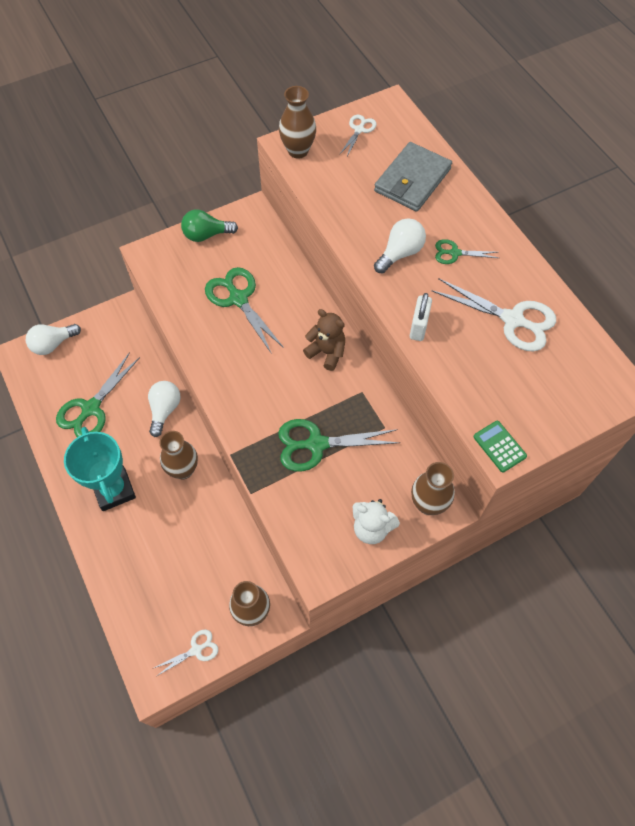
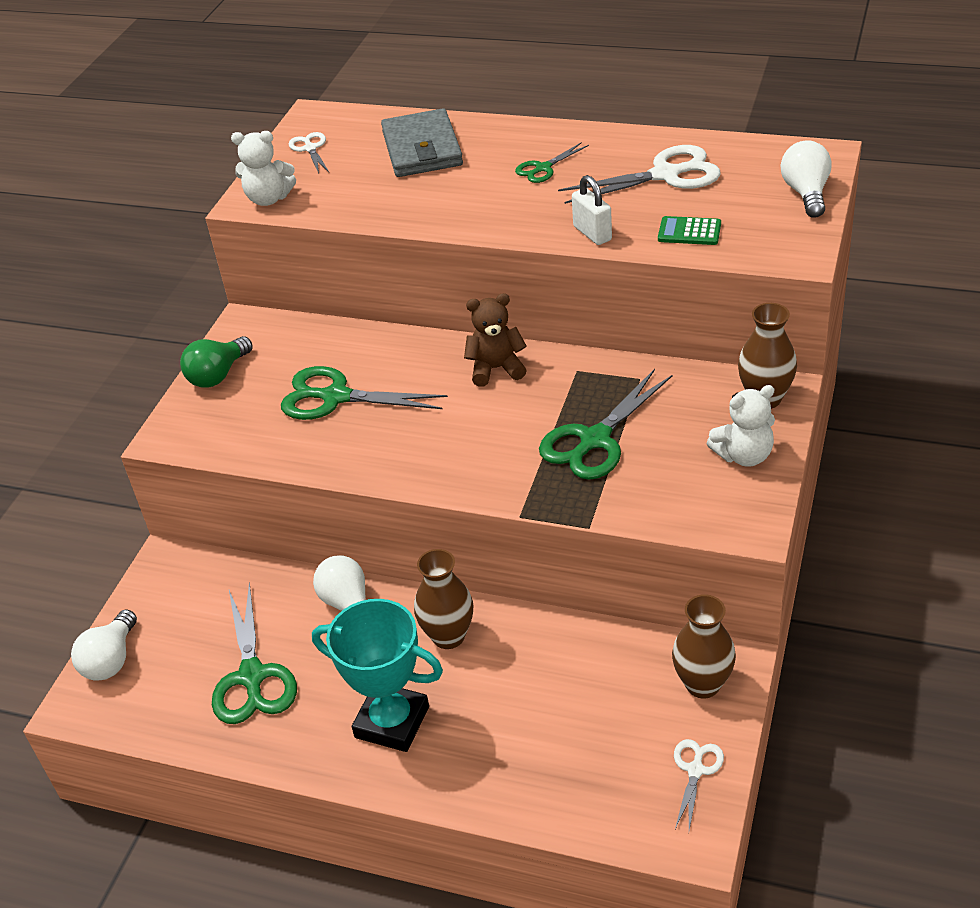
camera: 40 degrees left, 20 degrees down
brown vase [279,86,316,159] -> white teddy bear [231,131,296,206]
white light bulb [374,218,426,273] -> white light bulb moved to [781,141,832,218]
green calculator [473,421,527,473] -> green calculator moved to [658,216,721,245]

